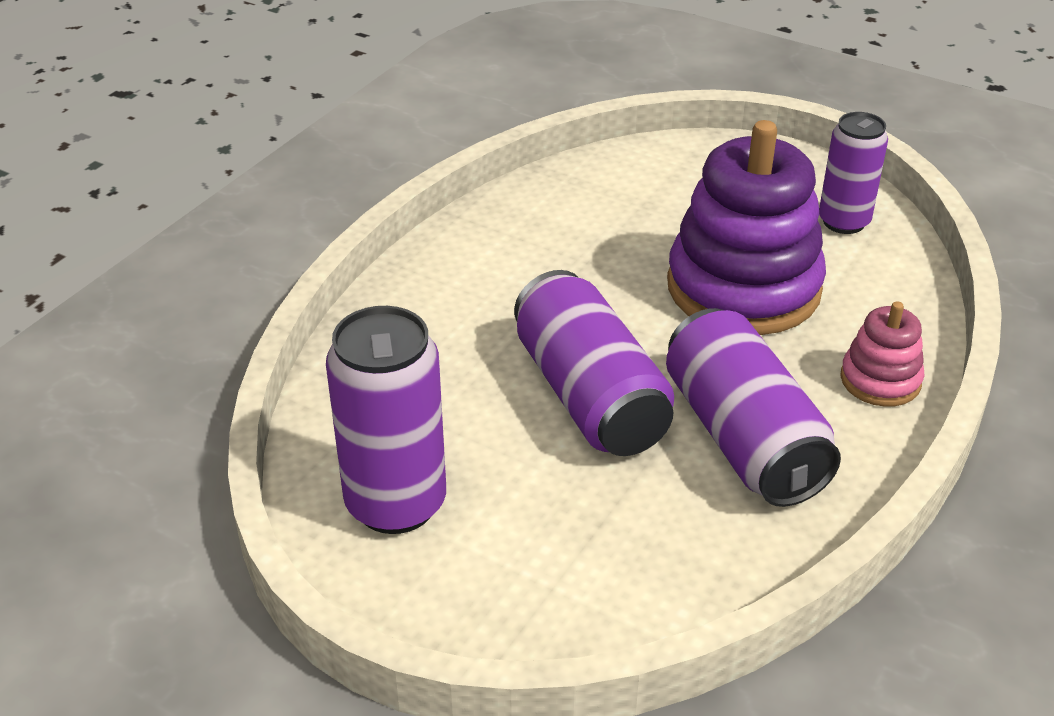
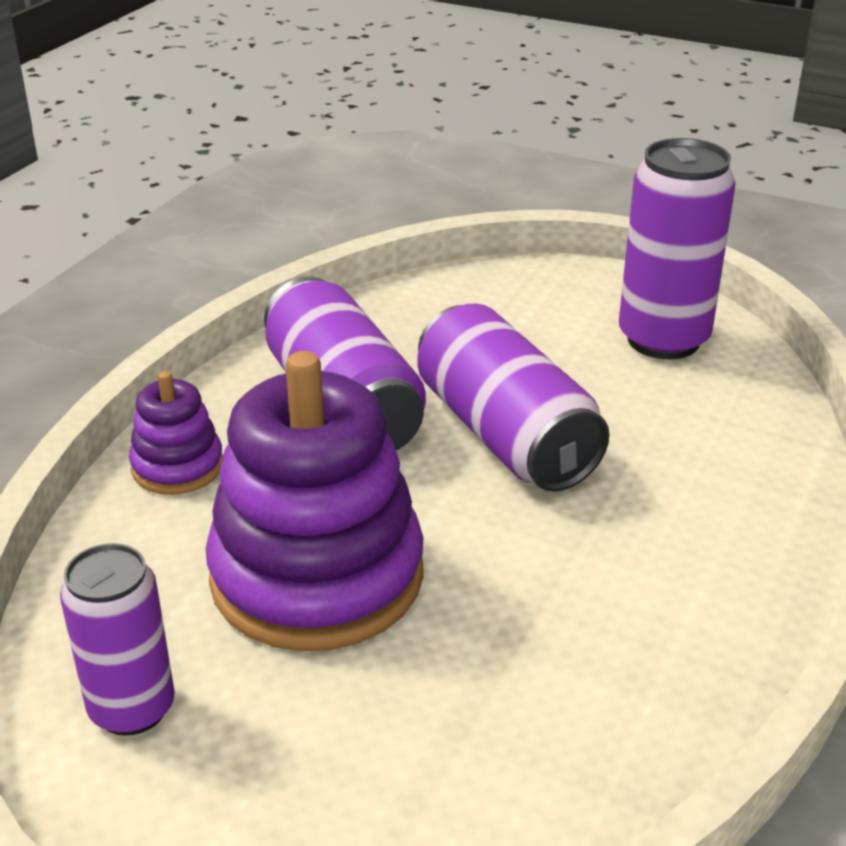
camera: 175 degrees right, 5 degrees down
pink stacking toy [840,301,924,407] -> purple stacking toy [129,371,223,495]

